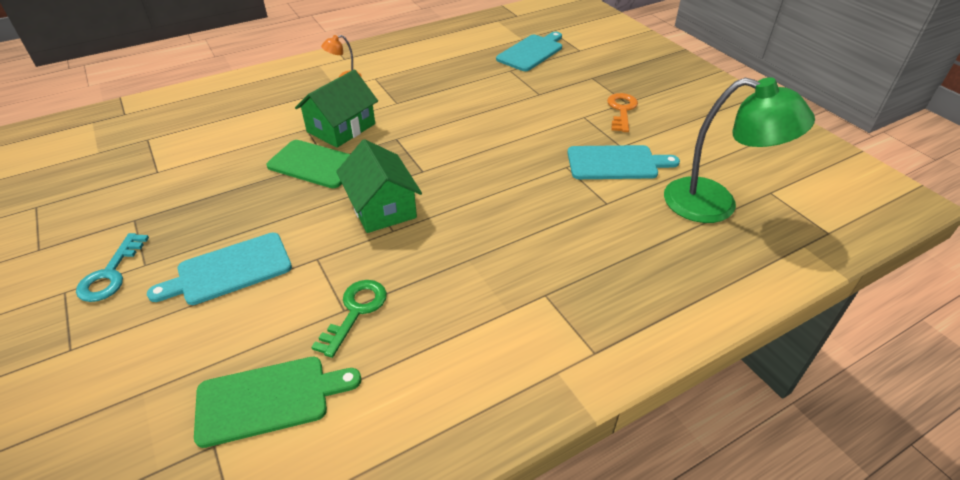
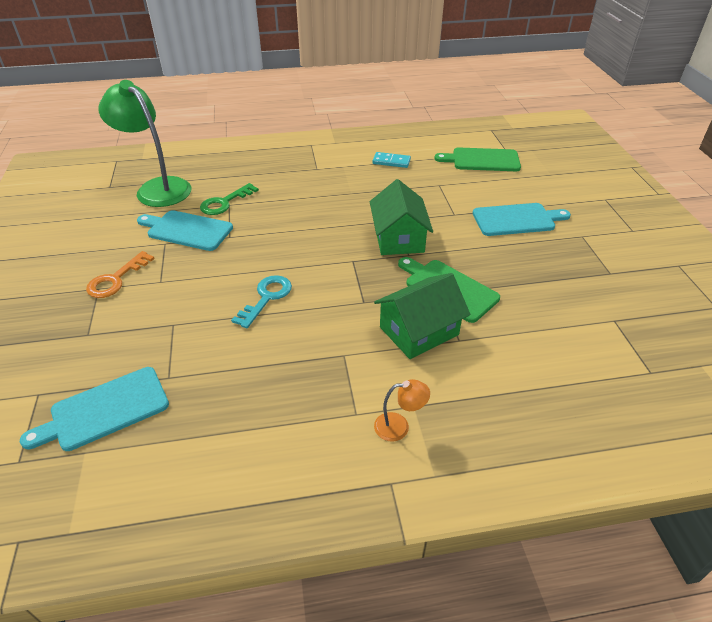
camera: 160 degrees left, 0 degrees up
turquoise key [76,233,149,302] -> turquoise key moved to [231,275,292,328]
green key [311,280,387,358] -> green key moved to [200,183,259,215]
none -> turquoise domino [373,152,411,168]

